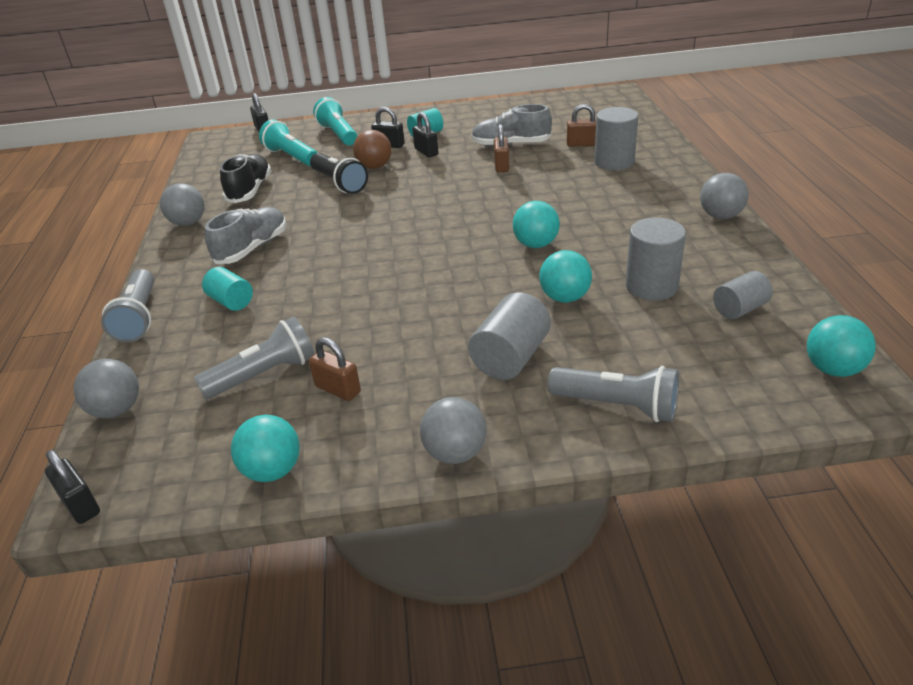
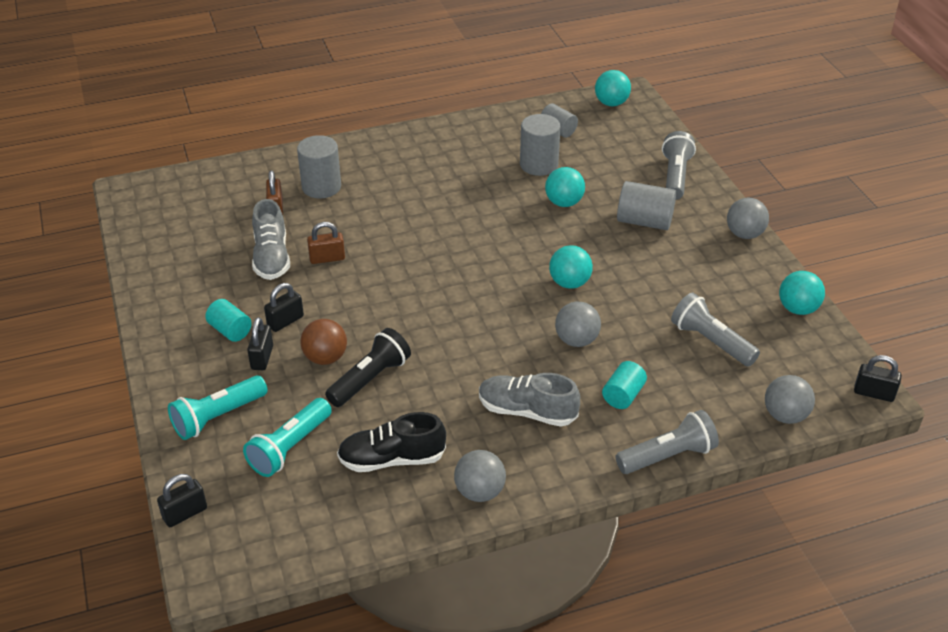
camera: 105 degrees left, 5 degrees up
black padlock [45,450,100,524] -> black padlock turned 75 degrees clockwise [854,355,901,402]
brown padlock [309,337,361,401] -> none
turquoise ball [513,201,560,248] -> turquoise ball moved to [549,245,593,289]
grey ball [700,173,749,219] -> grey ball moved to [555,302,601,347]

